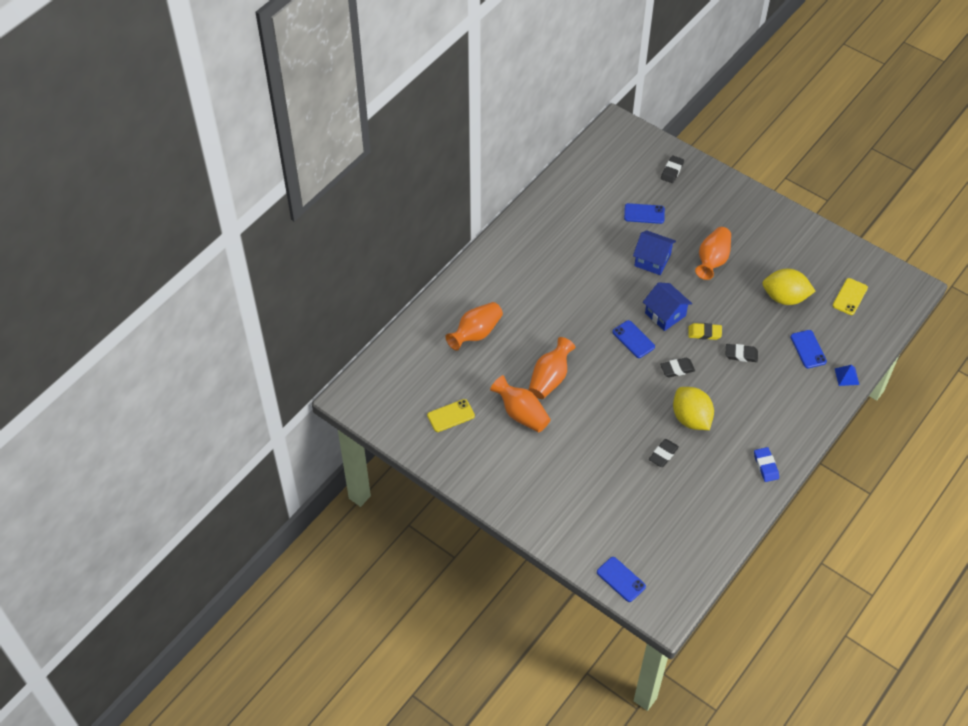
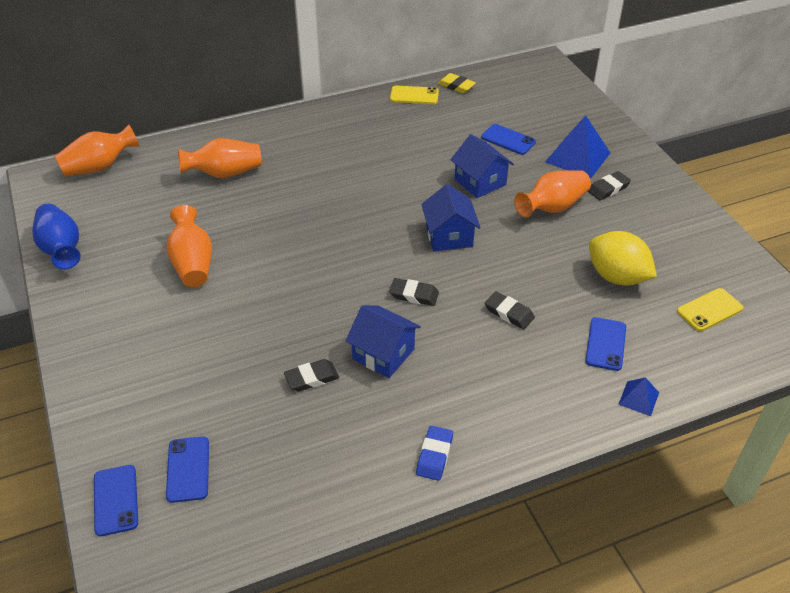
camera: 30 degrees right, 10 degrees down
yellow phone [427,399,475,432] -> yellow phone moved to [390,86,439,104]
orange vase [529,337,575,399] -> orange vase moved to [54,124,139,177]
blue phone [613,320,655,358] -> blue phone moved to [166,436,209,503]
black eraser [661,156,684,183] -> black eraser moved to [588,171,631,200]
yellow lemon [673,387,714,430] -> blue house [346,305,421,378]
yellow eraser [688,323,722,340] -> yellow eraser moved to [438,73,476,93]
none -> blue vase [32,204,81,269]
none -> blue pyramid [545,115,610,179]

